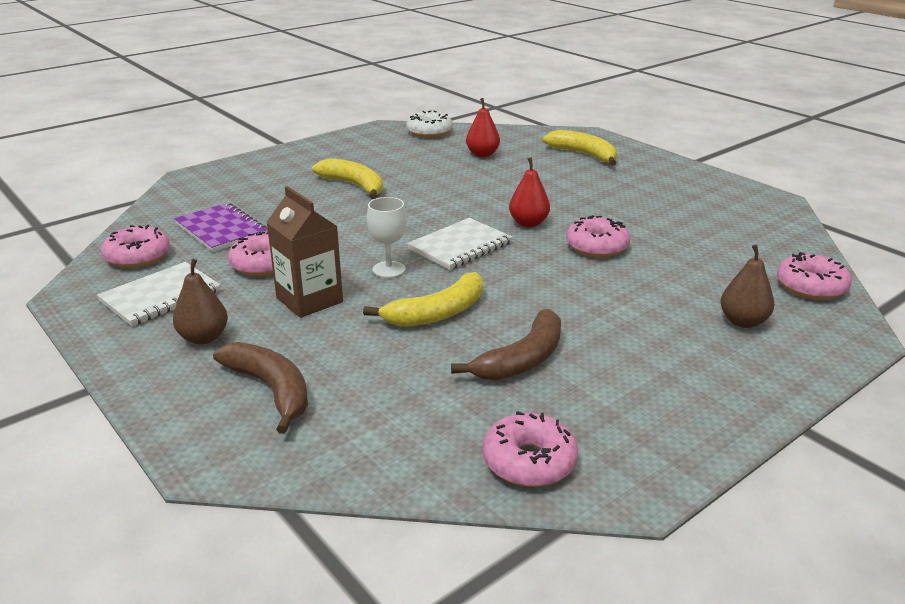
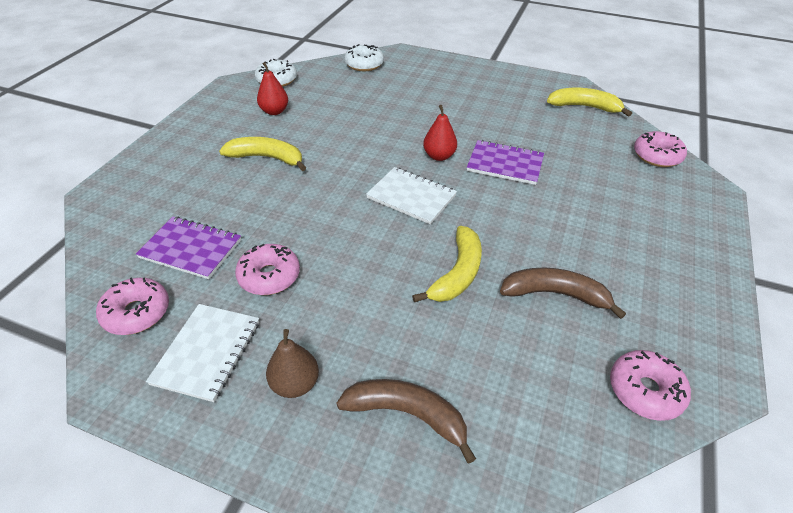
camera: 30 degrees left, 15 degrees up
brown carton [266,186,343,318] -> none
white goblet [367,197,407,278] -> none
white notebook [407,218,513,270] -> white notebook turned 75 degrees counterclockwise [366,167,457,224]
brown banana [451,309,561,381] -> brown banana turned 90 degrees counterclockwise [500,268,626,319]
red pear [466,98,500,157] -> red pear moved to [257,62,288,115]
yellow banana [542,130,617,166] -> yellow banana moved to [547,88,632,117]
pink donut [566,215,630,257] -> purple notebook [467,140,544,185]
brown pear [721,244,775,328] -> none
none -> white donut [344,44,384,71]

